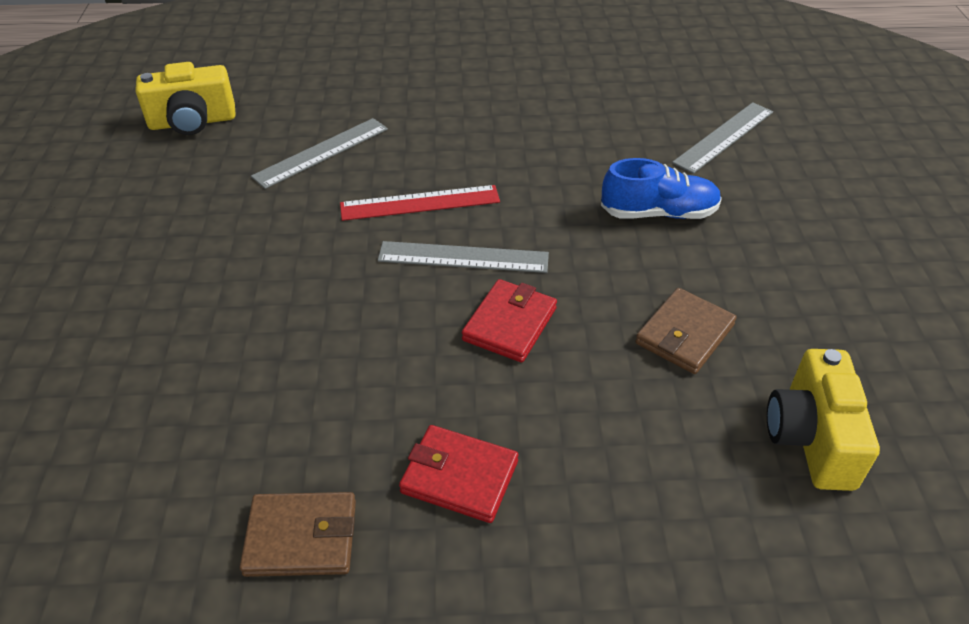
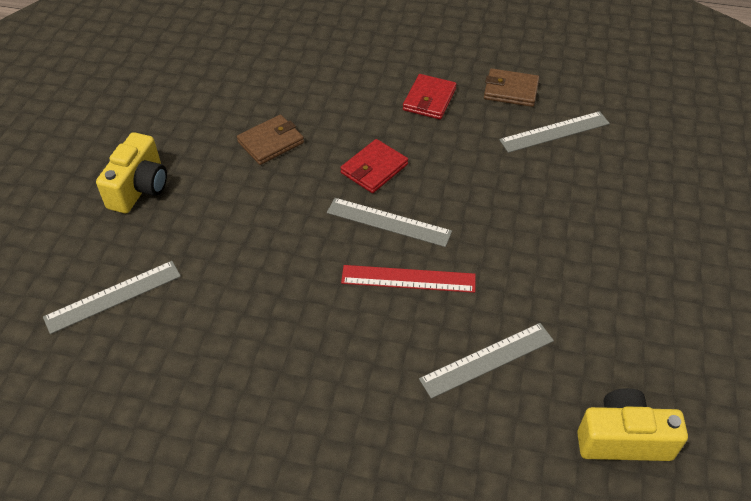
camera: 165 degrees left, 5 degrees up
red wallet [399,425,518,523] -> red wallet turned 75 degrees clockwise [403,74,457,120]
blue shoe [601,158,722,219] -> none
yellow camera [767,349,880,491] -> yellow camera moved to [96,132,167,213]
none -> grey ruler [499,111,610,153]

